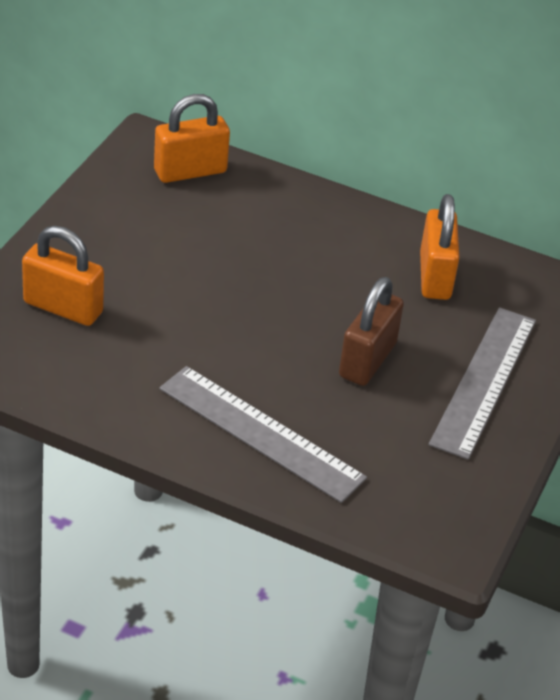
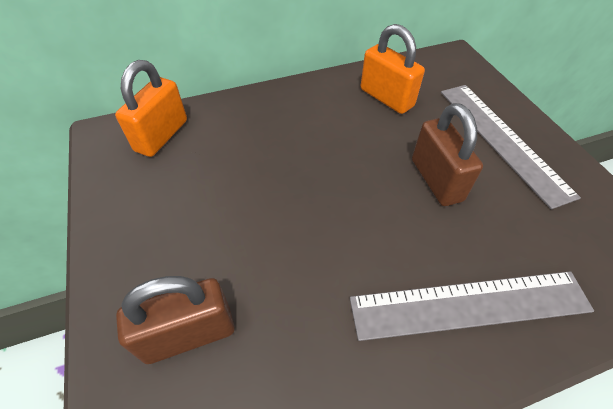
camera: 40 degrees left, 10 degrees up
orange padlock [22,226,104,326] -> brown padlock [116,276,234,364]

